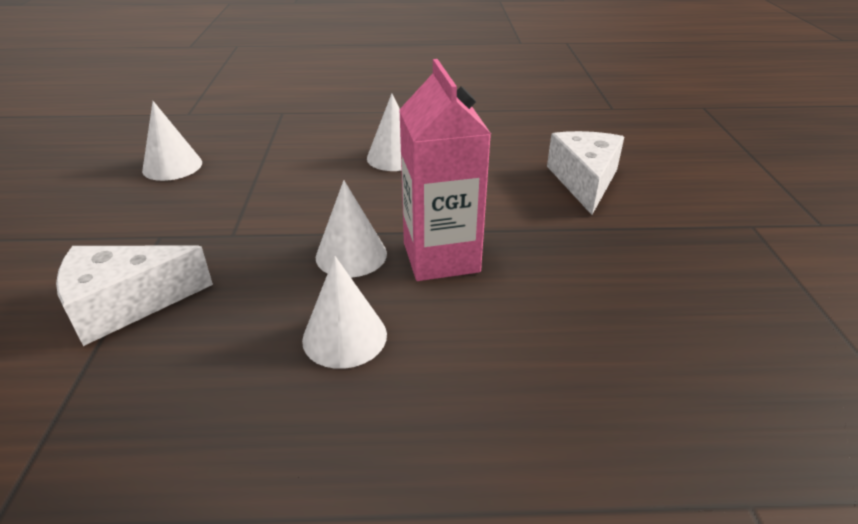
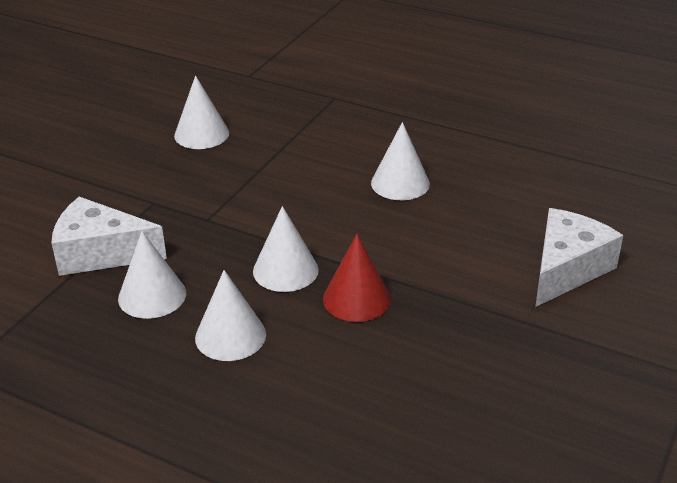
camera: 30 degrees right, 0 degrees up
pink carton [399,59,491,281] -> red cone [323,234,391,322]
none -> white cone [118,231,186,319]

